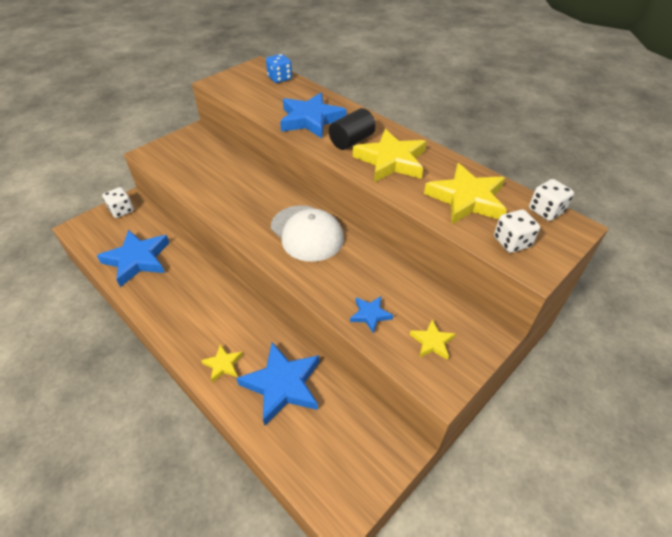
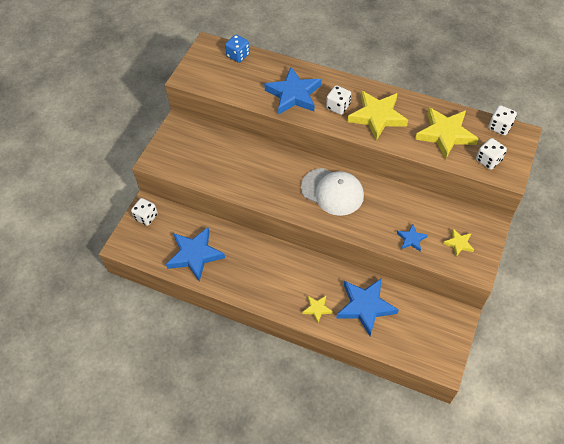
camera: 20 degrees left, 10 degrees up
black cylinder [329,108,376,150] -> white dice [326,85,351,115]

